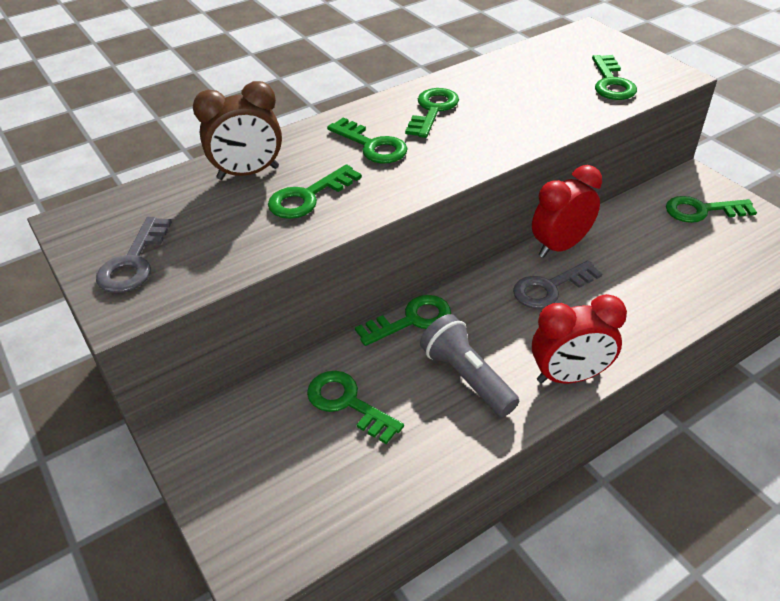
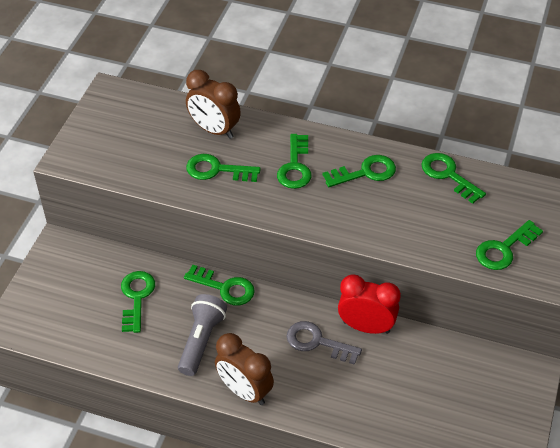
camera: 50 degrees right, 5 degrees up
grey key [96,217,172,293] -> none
red clock [532,294,627,383] -> brown clock [215,333,274,405]
green key [666,196,757,223] -> green key moved to [421,153,486,204]

